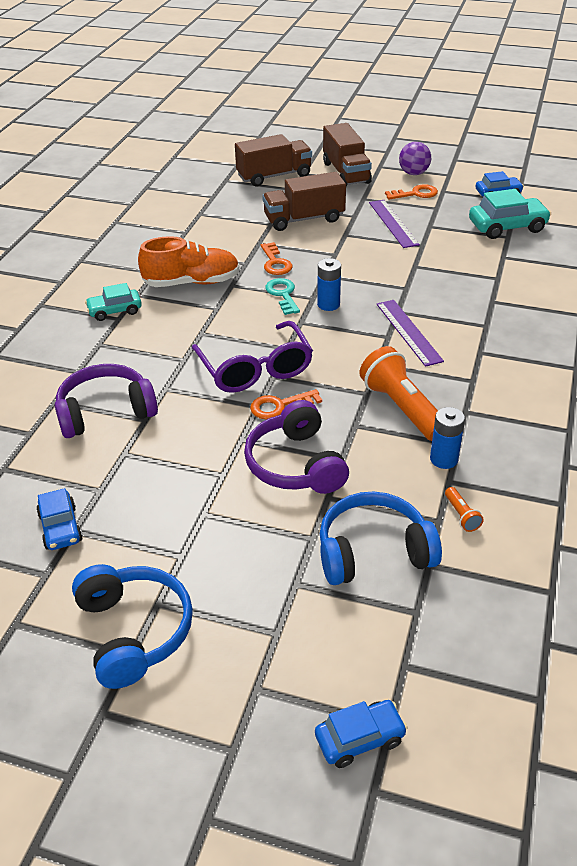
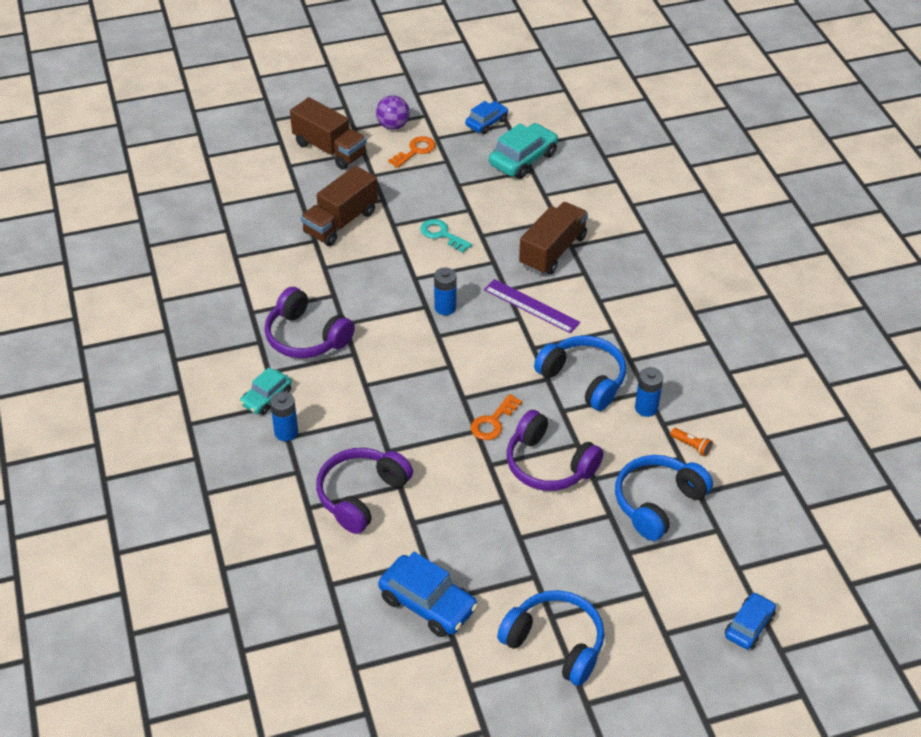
camera: 35 degrees left, 5 degrees up
blue car [36,488,83,550] -> blue car [378,552,478,637], size x1.60
orange shoe [138,236,240,287] -> purple headphones [265,287,355,358]
purple glasses [192,321,313,393] -> none
brown truck [235,134,312,186] -> brown truck moved to [519,202,588,275]
orange key [261,242,293,275] -> none
turquoise key [265,278,300,315] -> turquoise key moved to [420,219,472,253]
orange flashlight [360,346,438,441] -> blue headphones [534,335,626,411]
purple ruler [369,200,420,248] -> none
none -> blue battery [270,391,298,441]

